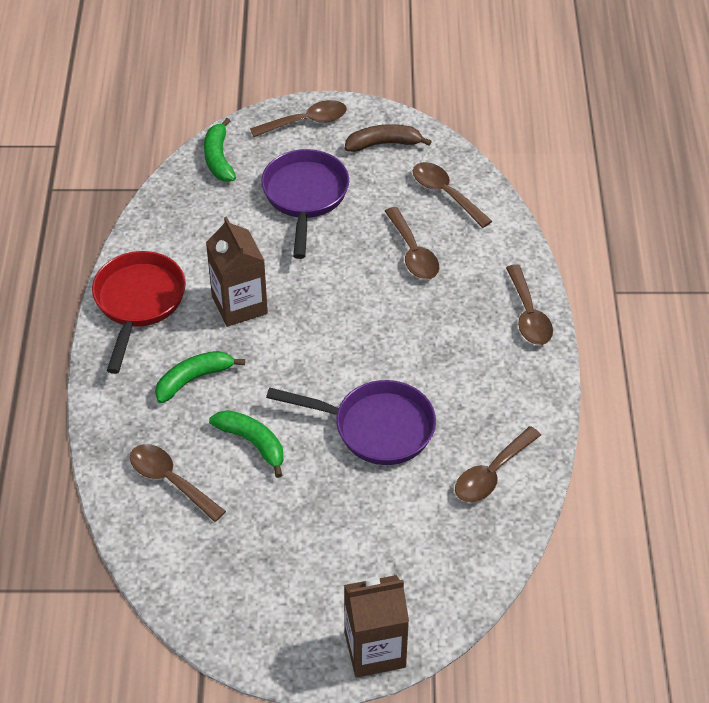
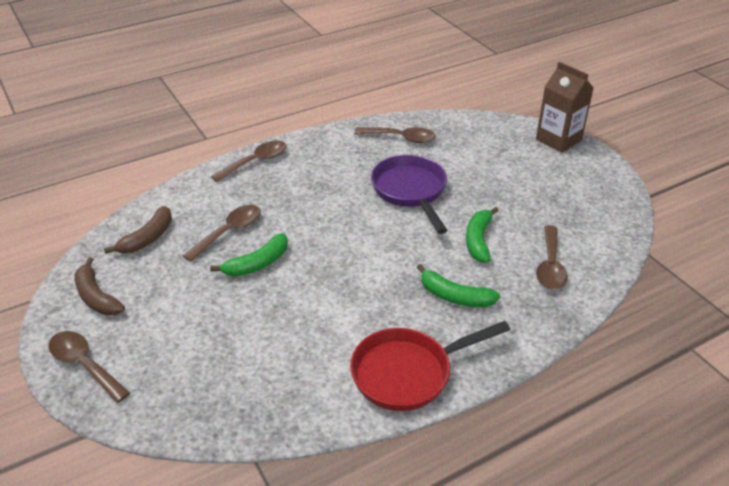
camera: 120 degrees left, 10 degrees down
green banana [204,118,236,182] -> green banana moved to [210,233,288,277]
brown carton [206,216,268,327] -> none
purple pan [261,149,349,259] -> none
brown spoon [413,162,492,228] -> brown banana [104,206,172,254]

